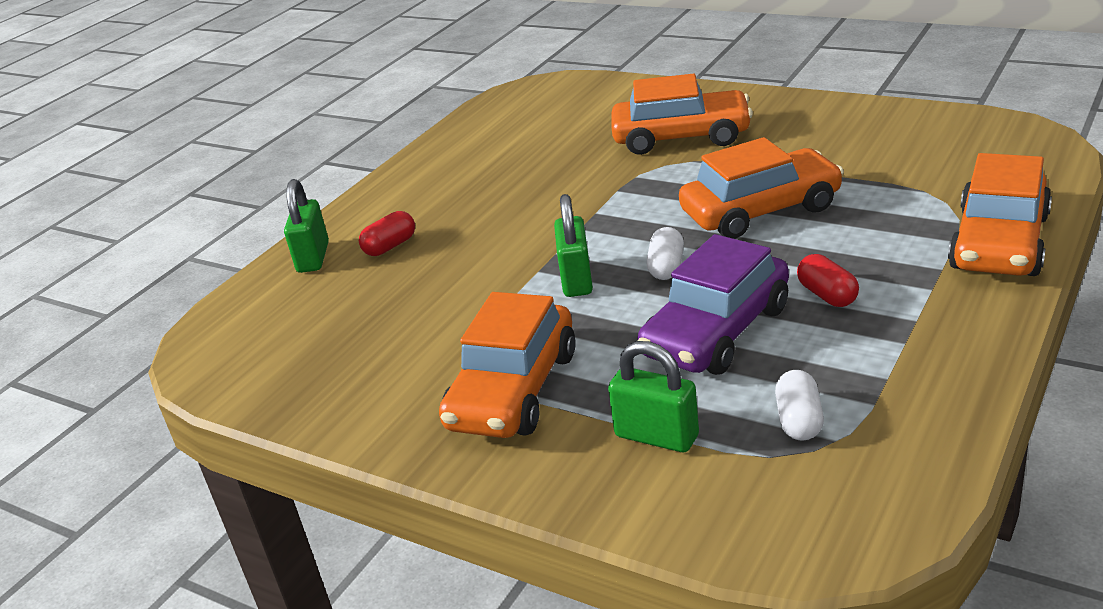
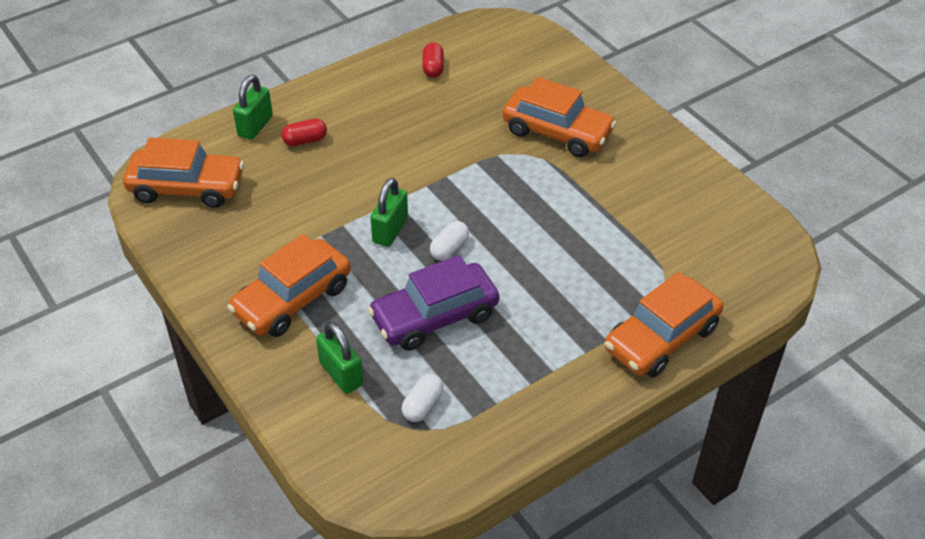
camera: 20 degrees right, 15 degrees up
orange car [679,137,844,239] -> orange car moved to [123,138,244,208]
red capsule [797,254,859,307] -> red capsule moved to [423,42,444,78]

